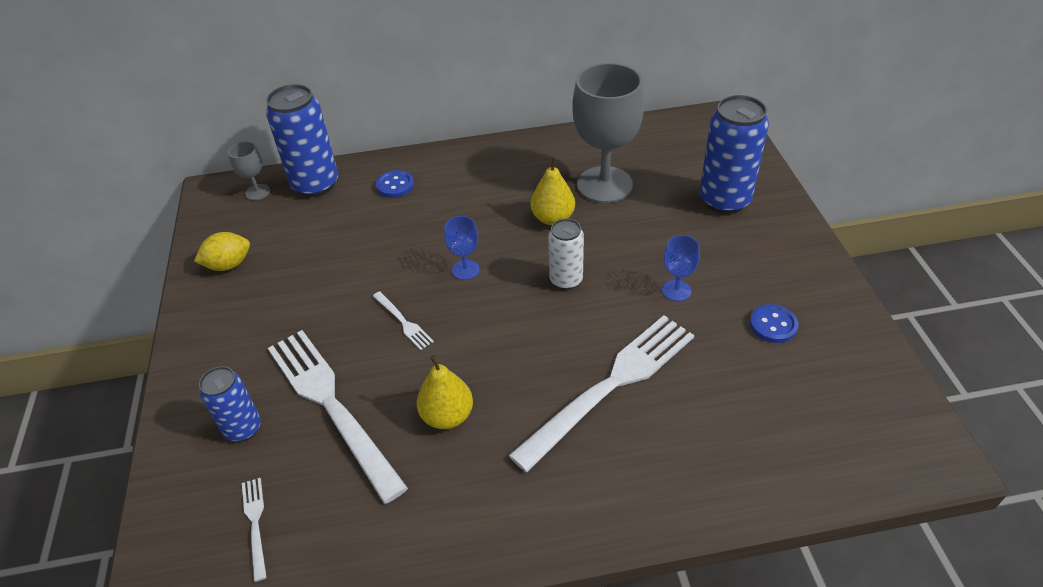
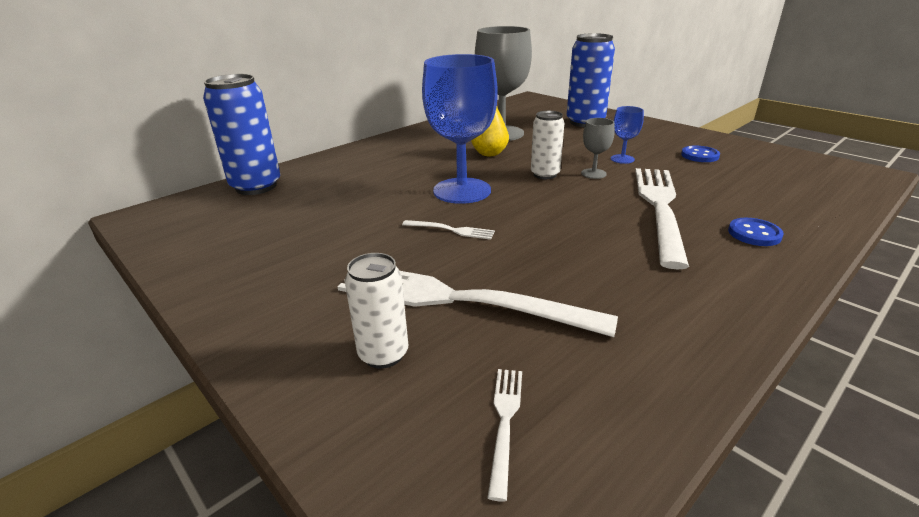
camera: 35 degrees left, 15 degrees down
yellow lemon [194,232,250,271] -> none
blue can [199,366,261,442] -> white can [345,253,408,369]
grey goblet [228,142,270,200] -> grey goblet moved to [581,118,615,179]
white fork [242,478,267,582] -> white fork turned 60 degrees clockwise [488,369,522,502]
blue button [376,170,414,198] -> blue button moved to [728,218,784,246]
yellow pear [417,355,473,429] -> none
blue goblet [444,216,480,280] -> blue goblet [422,54,498,204], size x2.22

